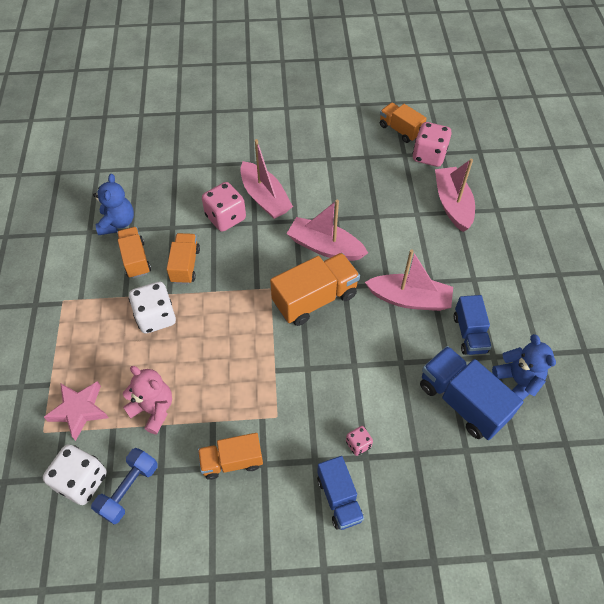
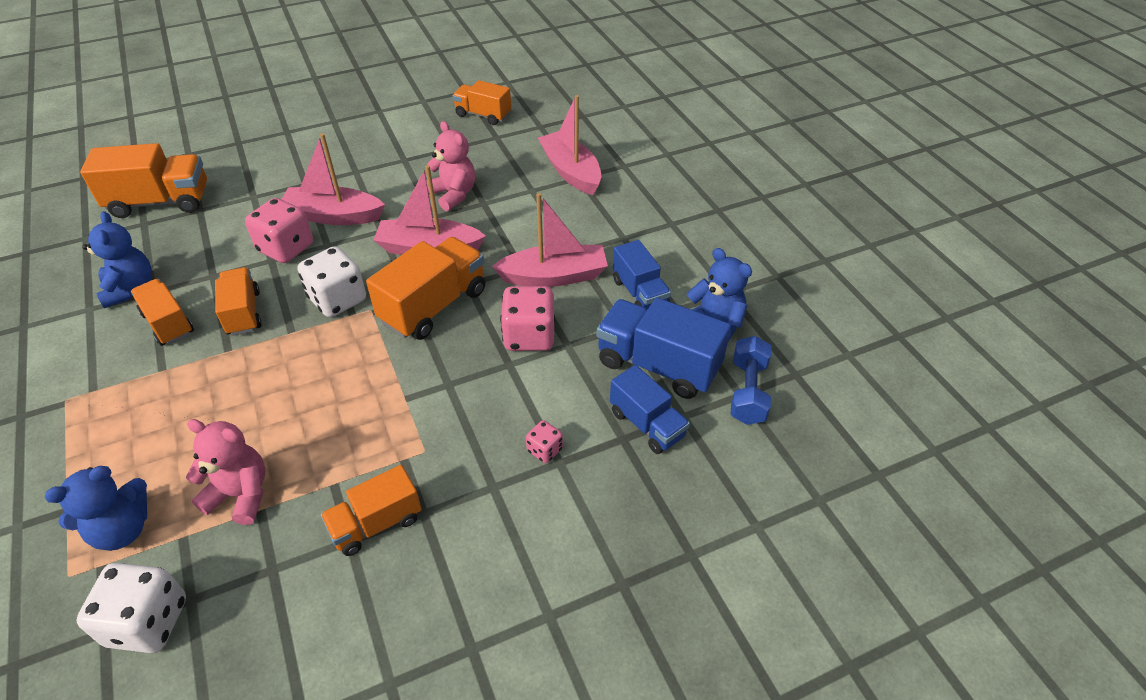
camera: 20 degrees left, 10 degrees down
pink star [44,381,108,441] -> blue teddy bear [45,466,147,551]
blue dumbbell [91,448,158,524] -> blue dumbbell moved to [731,336,772,425]
white dice [129,282,176,333] -> white dice moved to [298,246,366,317]
pink boat [240,139,293,219] -> pink boat turned 150 degrees clockwise [282,133,385,225]
blue truck [317,456,364,530] -> blue truck moved to [610,365,690,454]
pink dice [412,122,452,167] -> pink dice moved to [500,286,555,351]
none -> orange truck [80,143,207,218]
none -> pink teddy bear [426,121,475,211]

